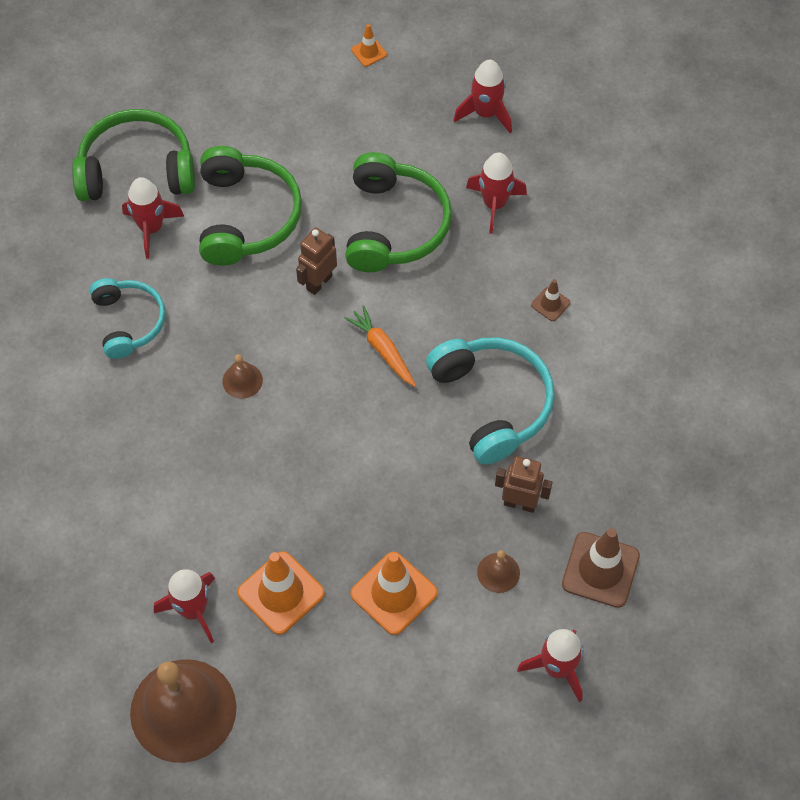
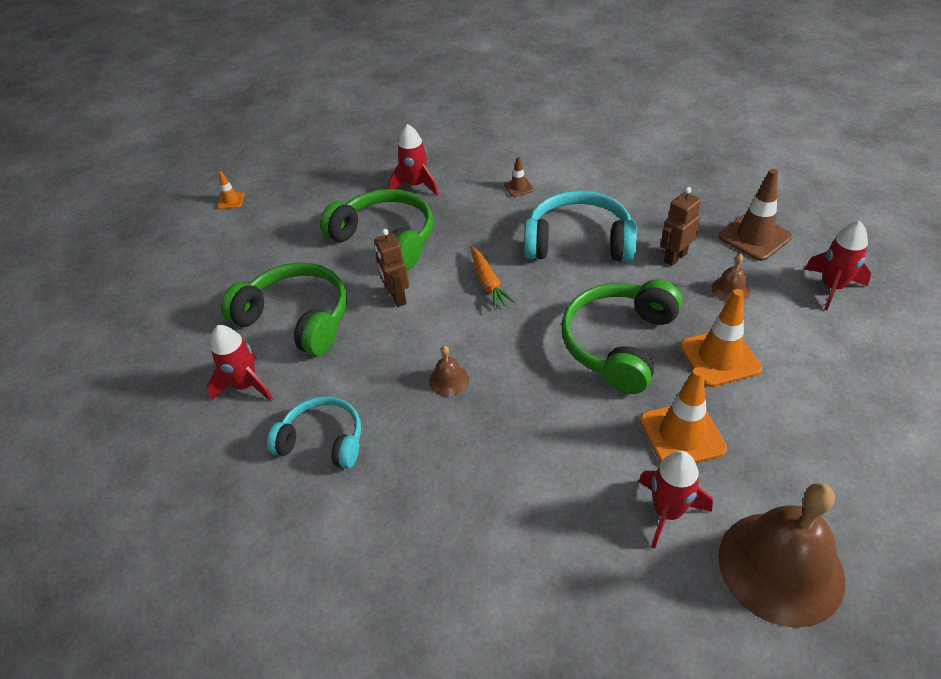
camera: 55 degrees left, 15 degrees down
green headphones [72,109,195,201] -> green headphones moved to [562,279,683,394]
orange carrot [345,305,416,387] -> orange carrot turned 105 degrees counterclockwise [471,246,516,310]
red rocket [453,60,512,133] -> none

